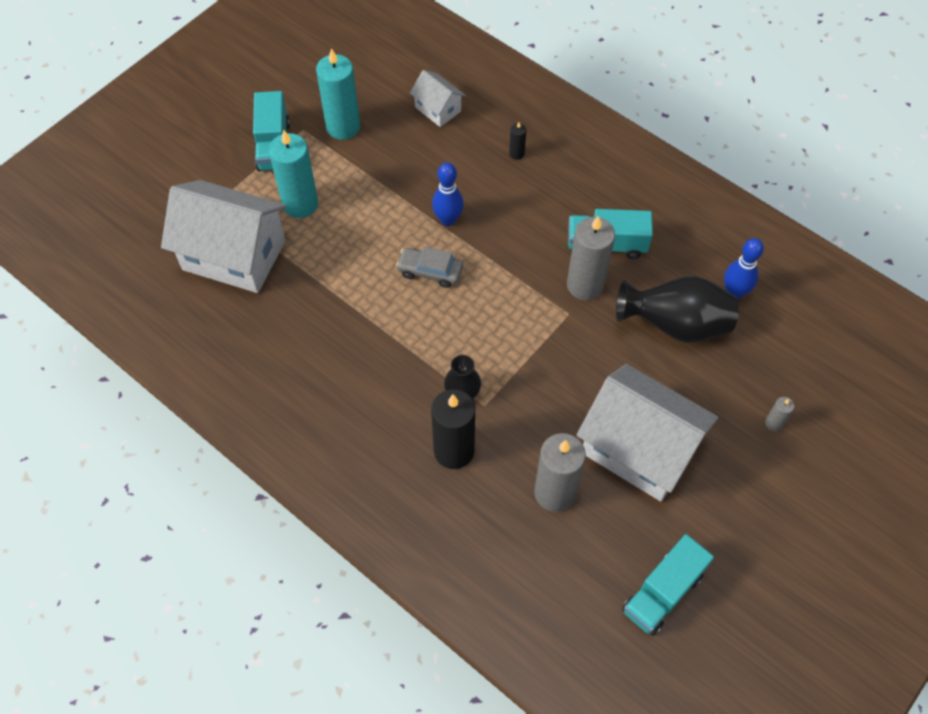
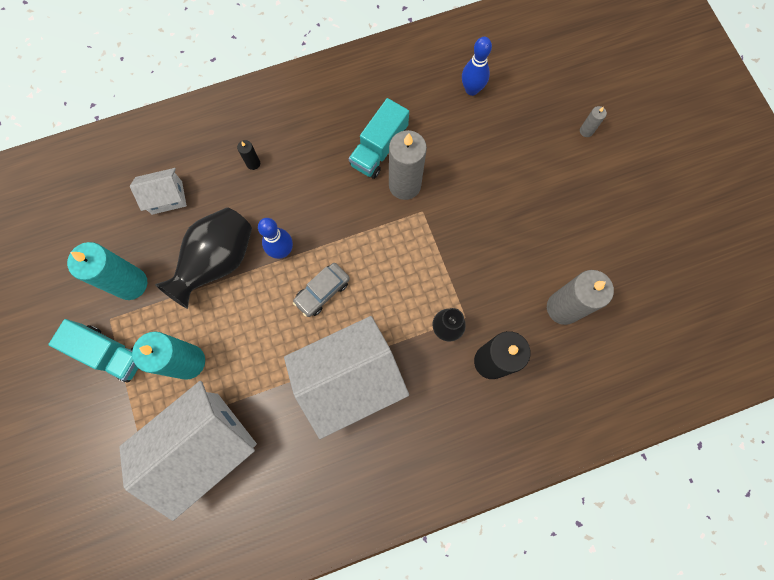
camera: 60 degrees left, 15 degrees up
white house [576,364,718,501] -> white house moved to [284,316,409,439]
black vase [616,276,739,343] -> black vase moved to [155,207,252,309]
turquoise truck [622,534,714,636] -> none

